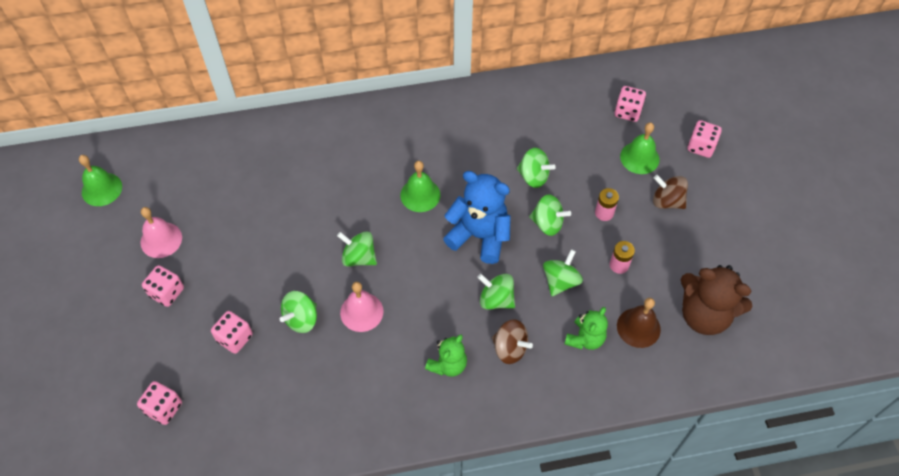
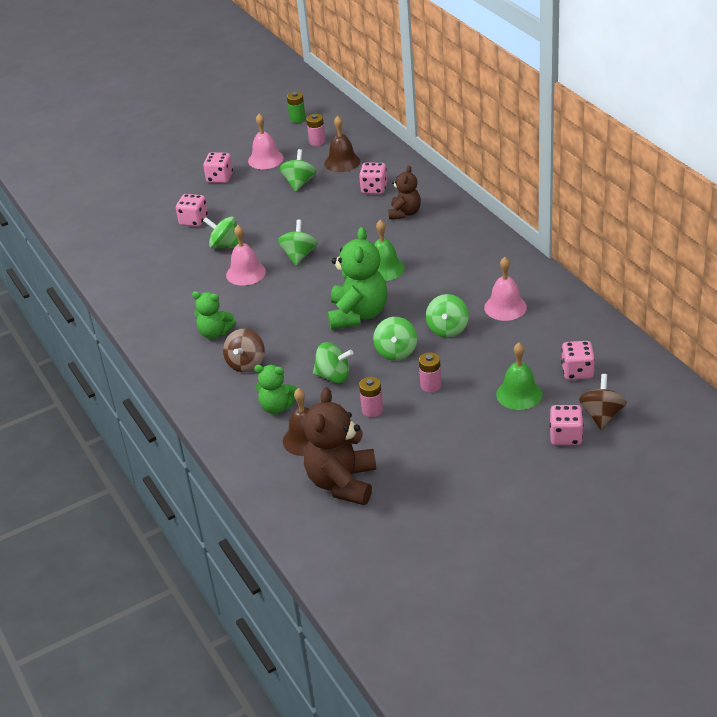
camera: 75 degrees right, 20 degrees down
green bell [79,155,122,206] -> green battery [287,92,306,123]
pink dice [137,381,182,425] -> pink dice moved to [359,163,387,194]
blue teddy bear [443,171,511,264] -> green teddy bear [328,227,387,330]
green spinning top [477,274,515,310] -> green spinning top moved to [280,149,316,192]
brown spinning top [653,175,688,209] -> brown spinning top moved to [579,374,627,430]
none -> pink battery [306,114,326,146]
none -> brown bell [325,116,360,172]
none -> brown teddy bear [388,166,421,219]
none -> pink bell [484,257,527,321]

